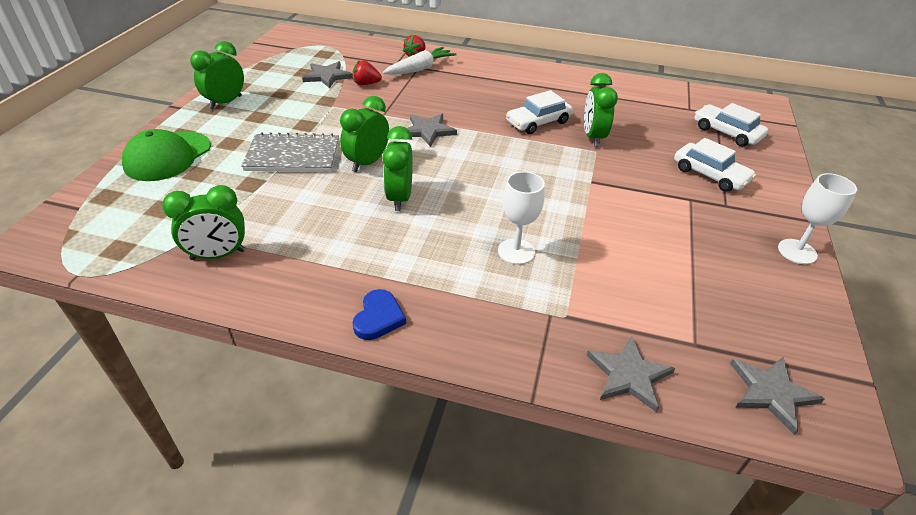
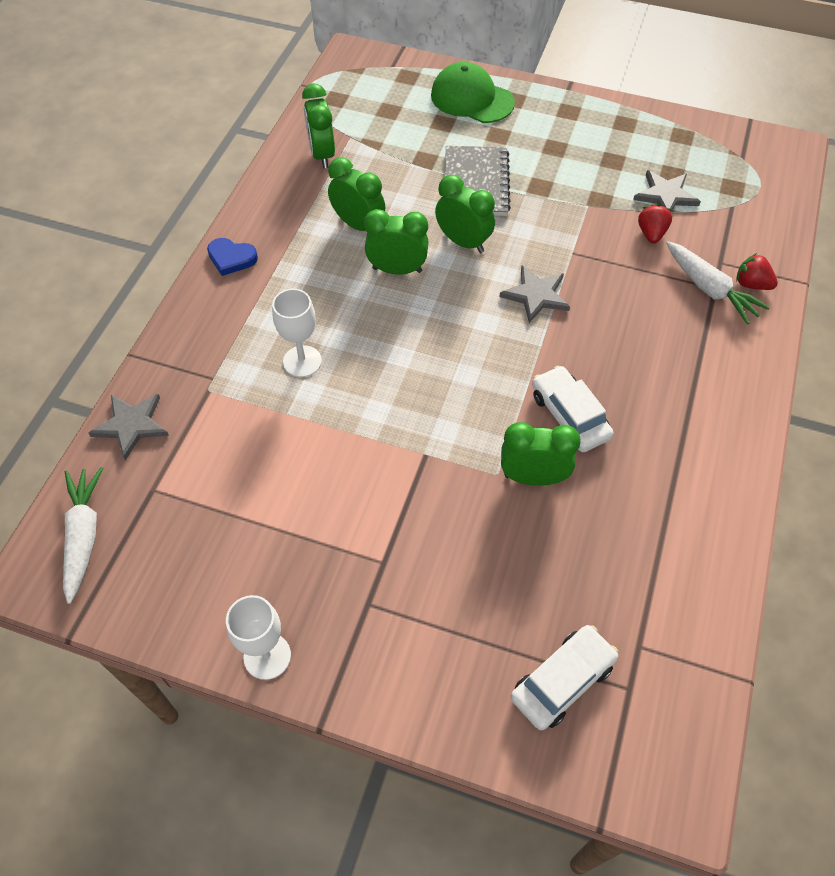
camera: 95 degrees right, 15 degrees up
green clock [190,41,244,109] -> green clock moved to [328,157,385,231]
white car [674,138,756,192] -> none
grey star [730,357,825,435] -> white carrot [63,467,103,604]

